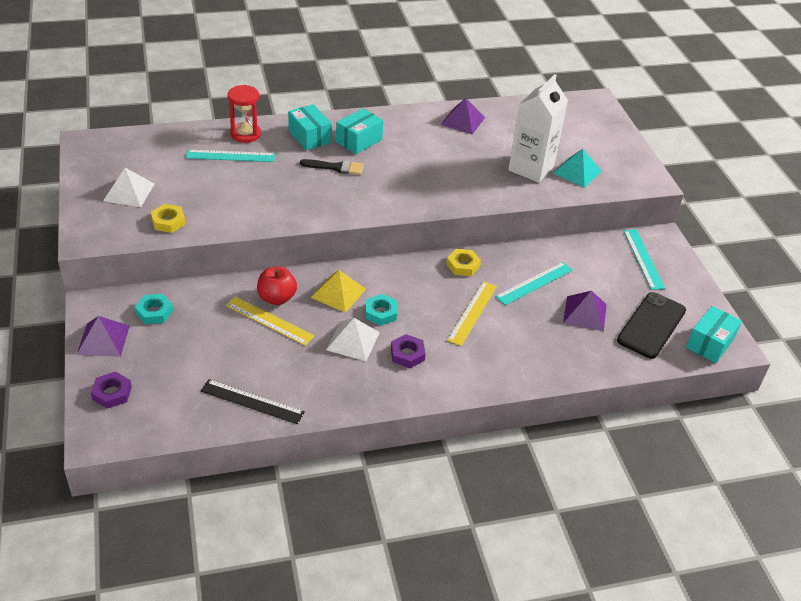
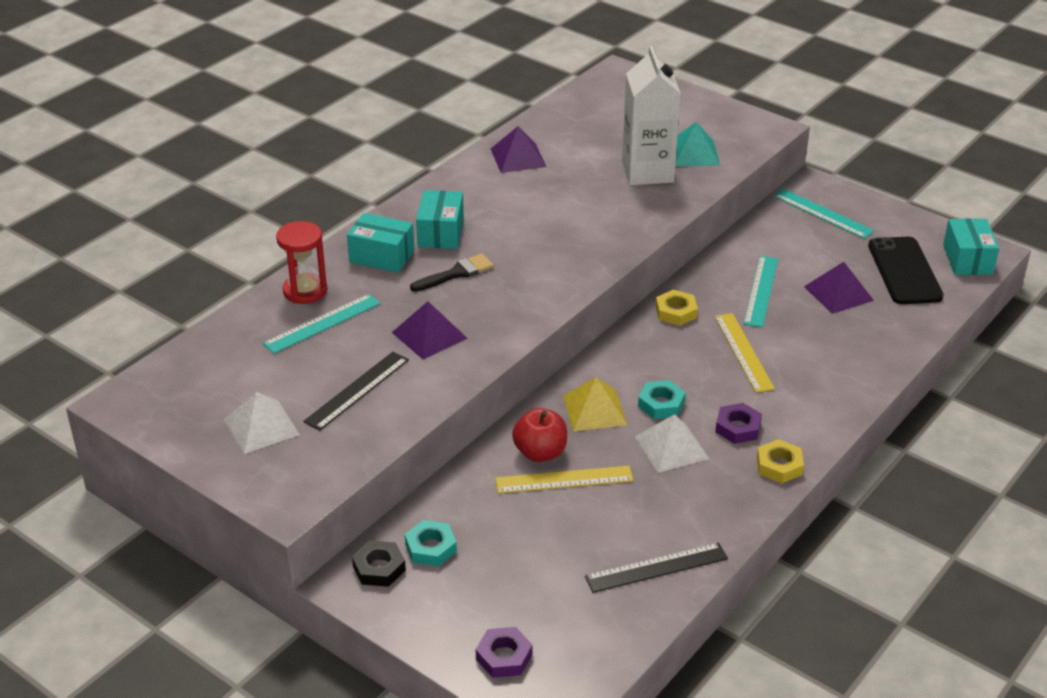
camera: 35 degrees left, 5 degrees down
purple pyramid [77,316,130,357] -> purple pyramid moved to [392,301,468,359]
yellow nut [151,204,186,233] -> yellow nut moved to [757,439,804,483]
none -> black ruler [303,352,409,431]
none -> black nut [352,540,406,587]

